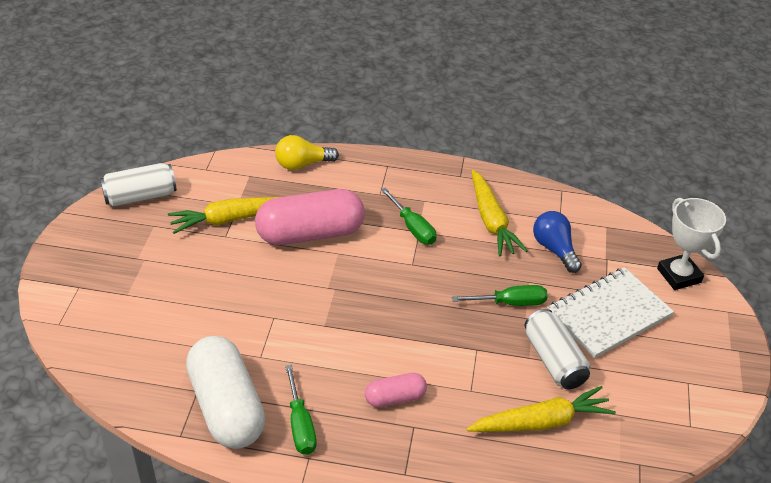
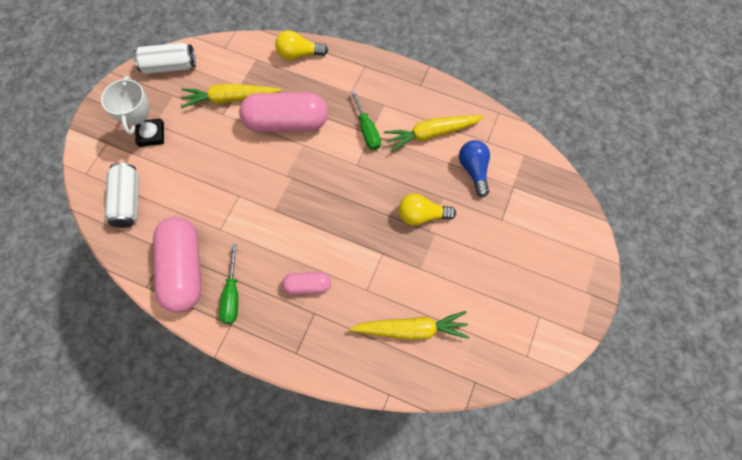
camera: 15 degrees right, 25 degrees up
white capsule [186,336,265,449] -> pink capsule [153,217,201,313]
green screwdriver [452,285,548,306] -> yellow light bulb [398,194,456,226]
yellow carrot [472,170,528,257] -> yellow carrot turned 75 degrees clockwise [384,115,484,152]
white can [525,309,590,389] -> white can moved to [105,163,139,228]
white notebook [547,267,674,358] -> none
white trophy [657,198,726,290] -> white trophy moved to [101,76,164,147]

